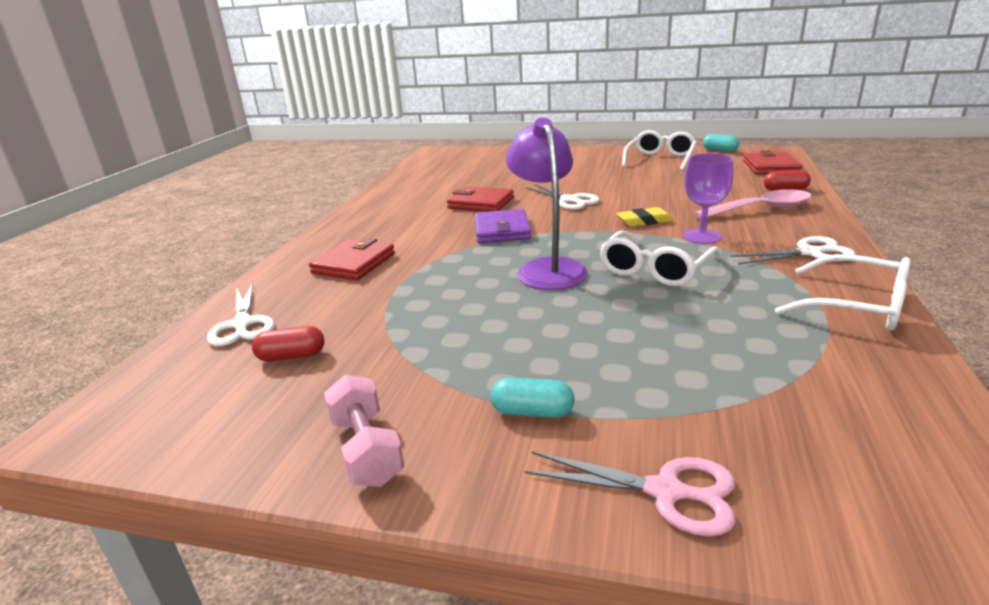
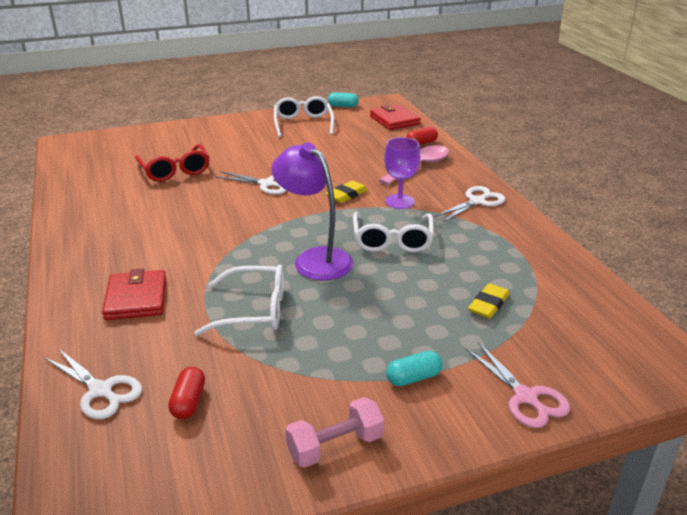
camera: 35 degrees left, 5 degrees up
red capsule [252,326,324,362] -> red capsule turned 45 degrees counterclockwise [168,367,205,419]
pink dumbbell [324,374,405,487] -> pink dumbbell turned 60 degrees counterclockwise [285,397,384,468]
red wallet [447,186,514,212] -> none
purple wallet [475,209,531,243] -> none
pink scissors [525,452,736,537] -> pink scissors turned 75 degrees clockwise [465,342,570,428]
white glasses [775,254,911,330] -> white glasses moved to [194,265,284,336]
none -> red glasses [135,144,209,182]
none -> yellow eraser [468,283,510,319]

